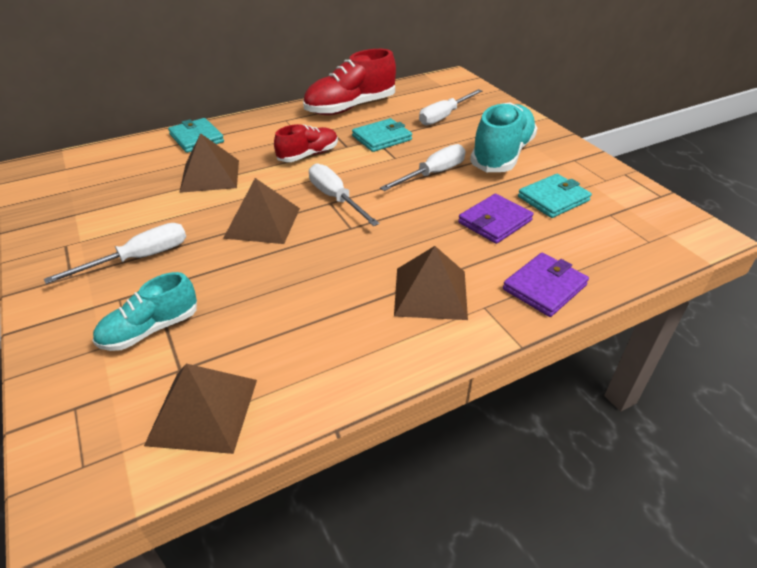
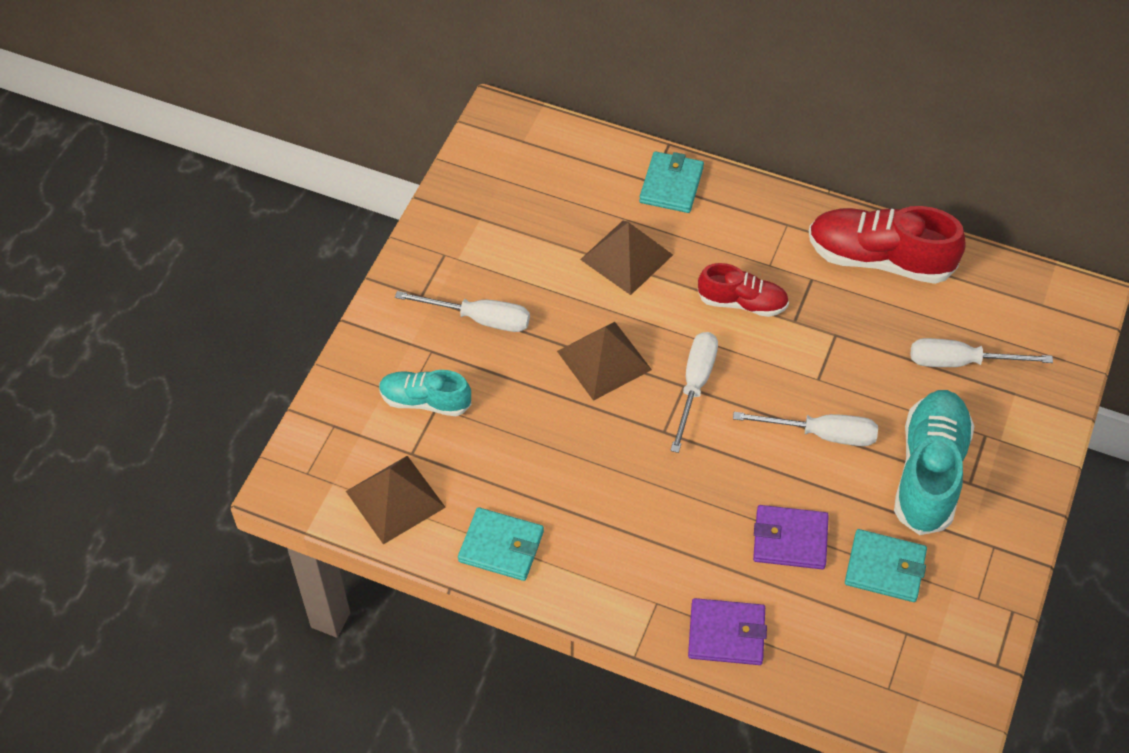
camera: 50 degrees right, 15 degrees up
turquoise wallet [352,118,412,152] -> turquoise wallet moved to [458,507,544,581]
brown pyramid [394,246,468,320] -> none
turquoise shoe [470,102,537,172] -> turquoise shoe turned 60 degrees counterclockwise [894,390,974,535]

